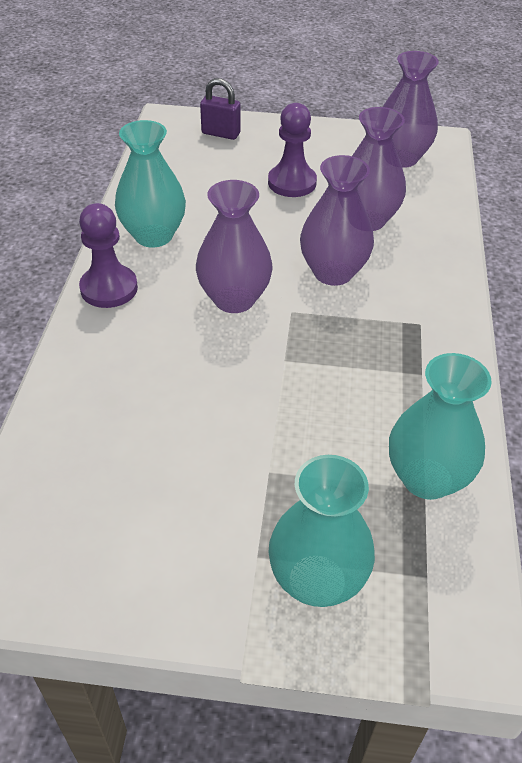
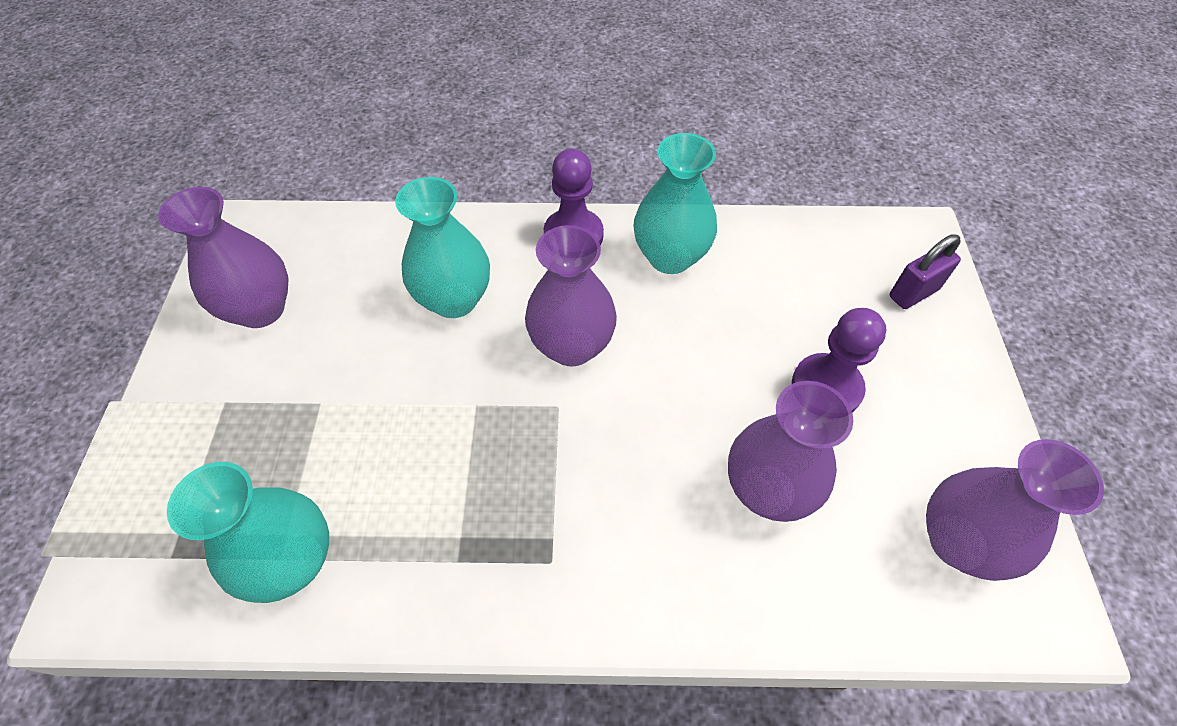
camera: 85 degrees right, 10 degrees up
purple padlock [200,78,241,140] -> purple padlock turned 45 degrees clockwise [890,234,961,309]
turquoise vase [268,455,375,607] -> turquoise vase moved to [395,177,490,318]
purple vase [300,155,374,286] -> purple vase moved to [158,187,289,328]

